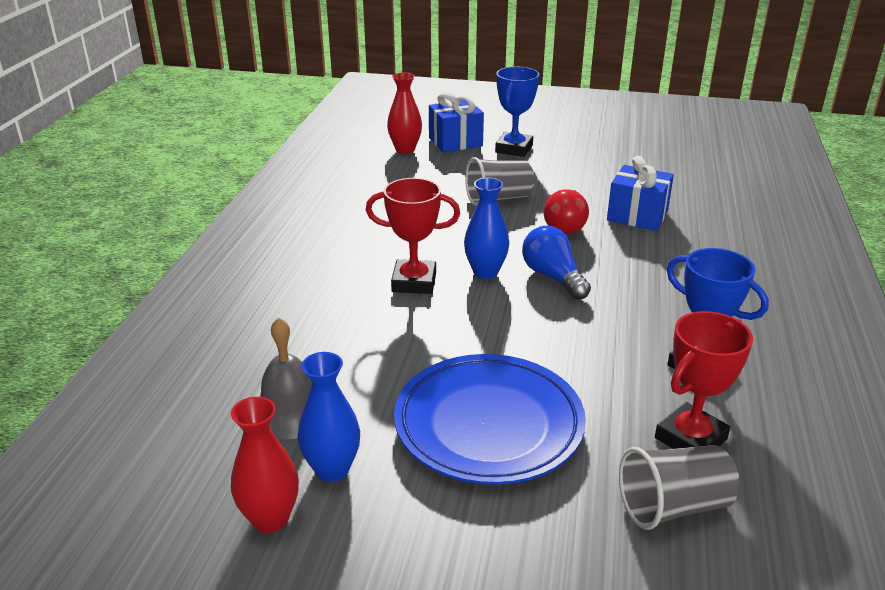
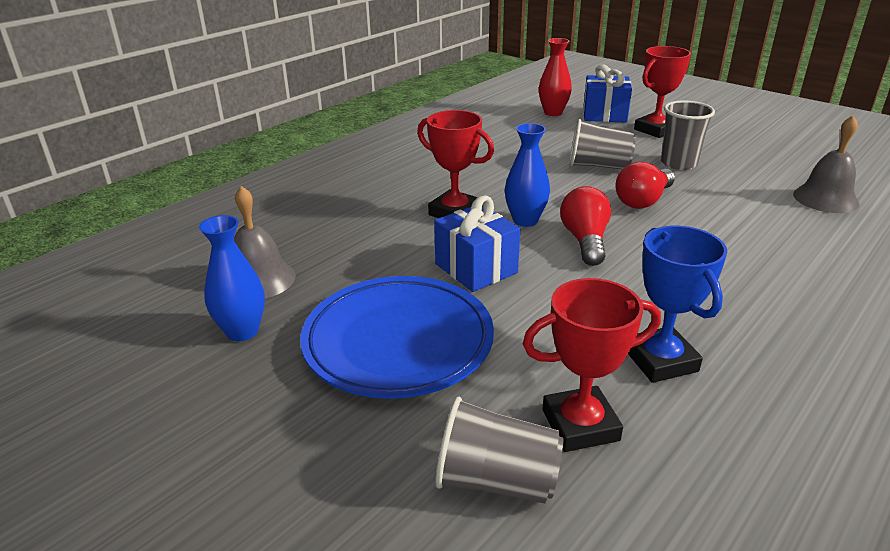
camera: 30 degrees right, 0 degrees up
red vase [231,397,299,533] -> none
blue trophy [495,67,539,157] -> red trophy [634,46,691,138]
blue light bulb [522,226,591,300] -> red light bulb [560,186,611,266]
blue gift [607,156,674,231] -> blue gift moved to [434,196,520,292]
none -> grey cup [661,101,715,170]
none -> grey bell [793,116,860,213]

